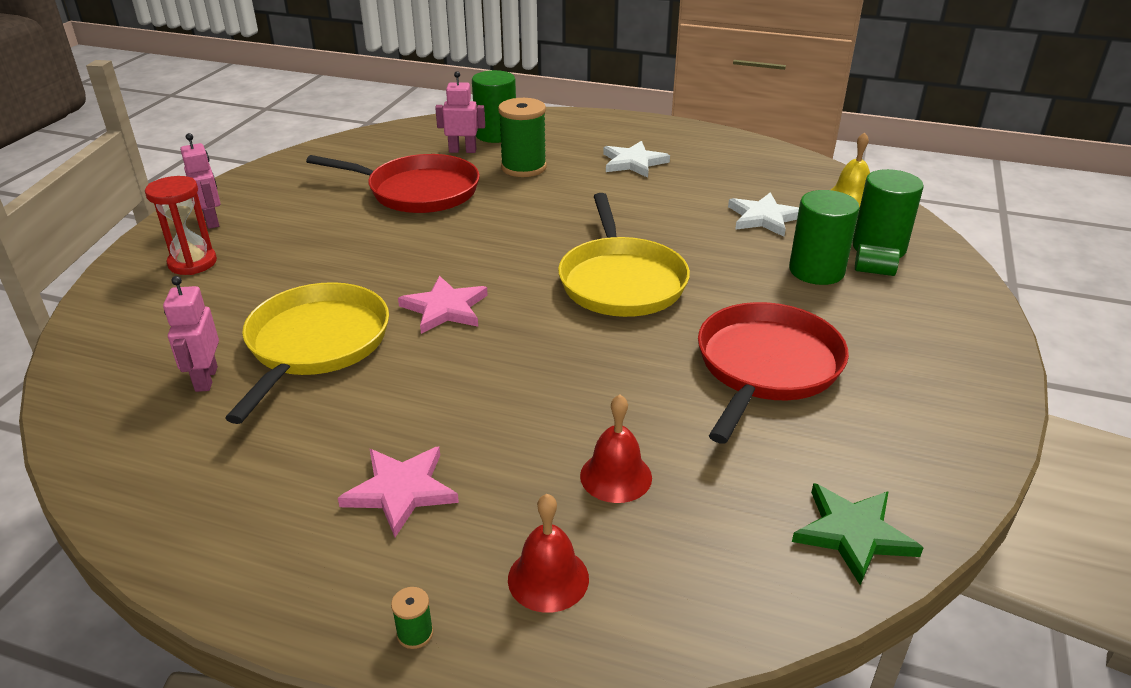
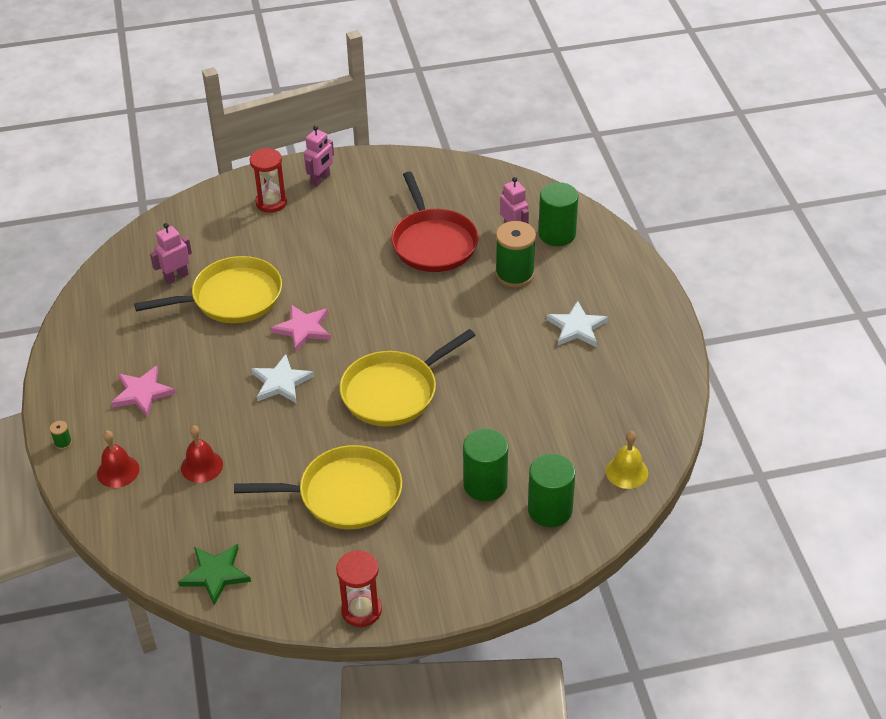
camera: 60 degrees right, 10 degrees up
red pan [698,302,849,444] -> yellow pan [234,445,402,529]
white star [728,192,799,237] -> white star moved to [251,354,314,403]
green cylinder [855,244,900,276] -> none
none -> red hourglass [336,550,382,627]

